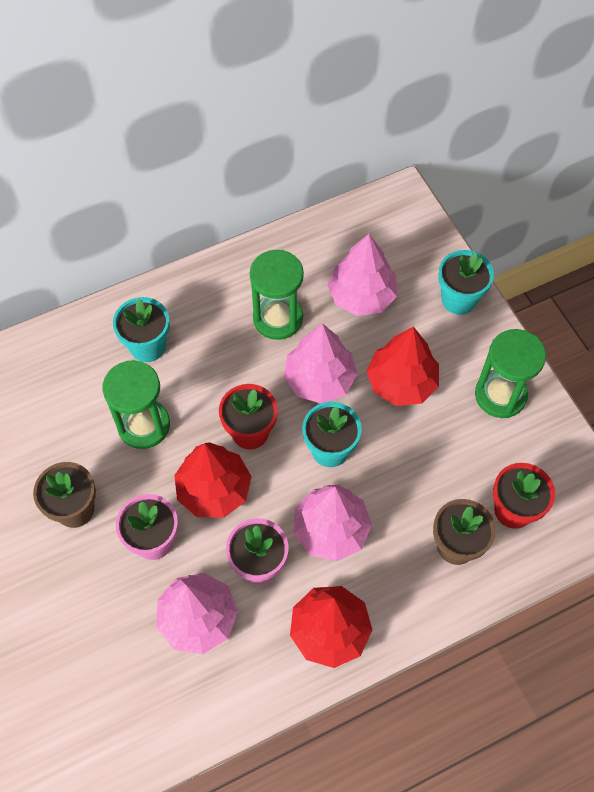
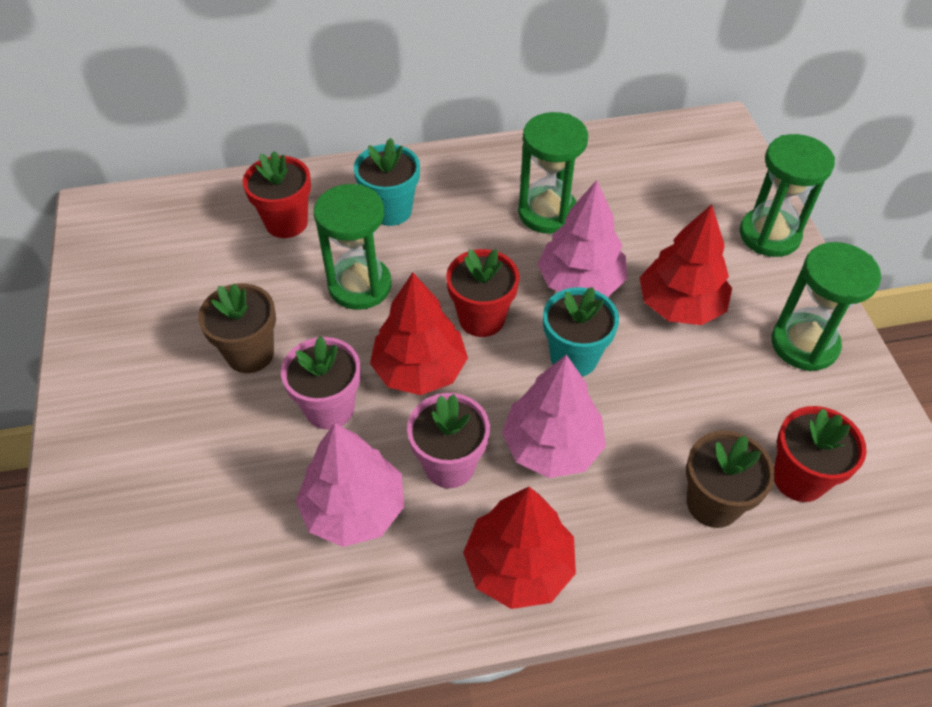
camera: 15 degrees right, 10 degrees down
pink tree [327,234,397,316] -> none
turquoise flower pot [438,250,494,315] -> green hourglass [739,134,835,257]
none -> red flower pot [242,151,311,238]

